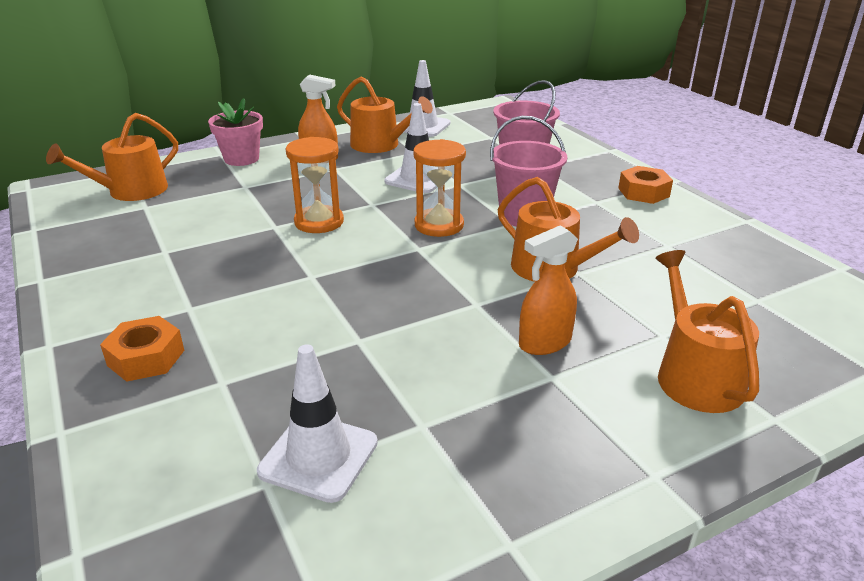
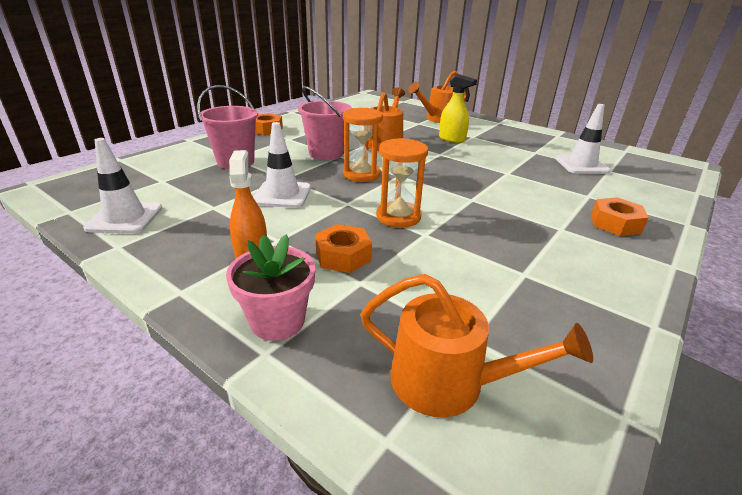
camera: 115 degrees left, 0 degrees up
orange watering can [337,77,433,153] -> none
orange spray bottle [519,225,578,355] -> yellow spray bottle [439,74,477,143]
none -> orange nut [315,224,372,273]

